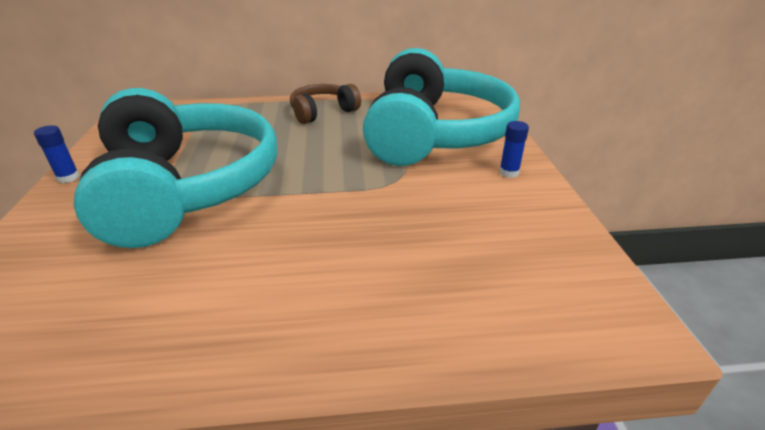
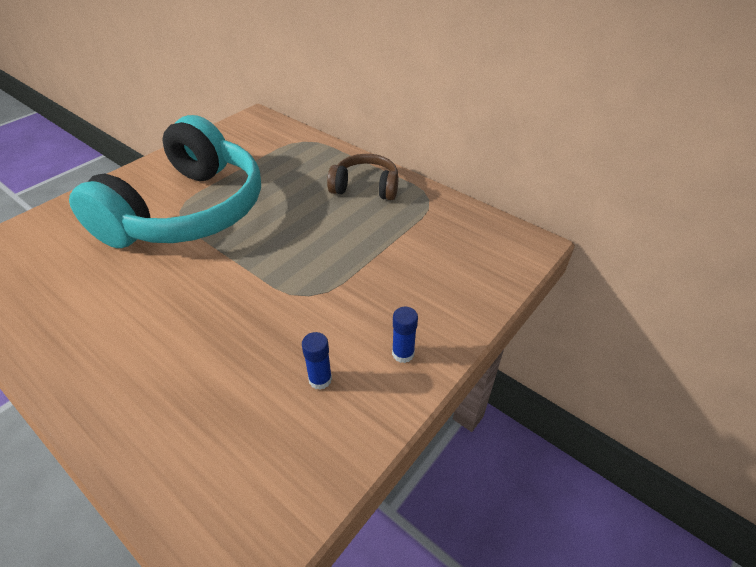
camera: 45 degrees right, 10 degrees up
blue glue stick [34,125,80,183] -> blue glue stick moved to [302,332,332,390]
turquoise headphones [363,48,520,166] -> none

